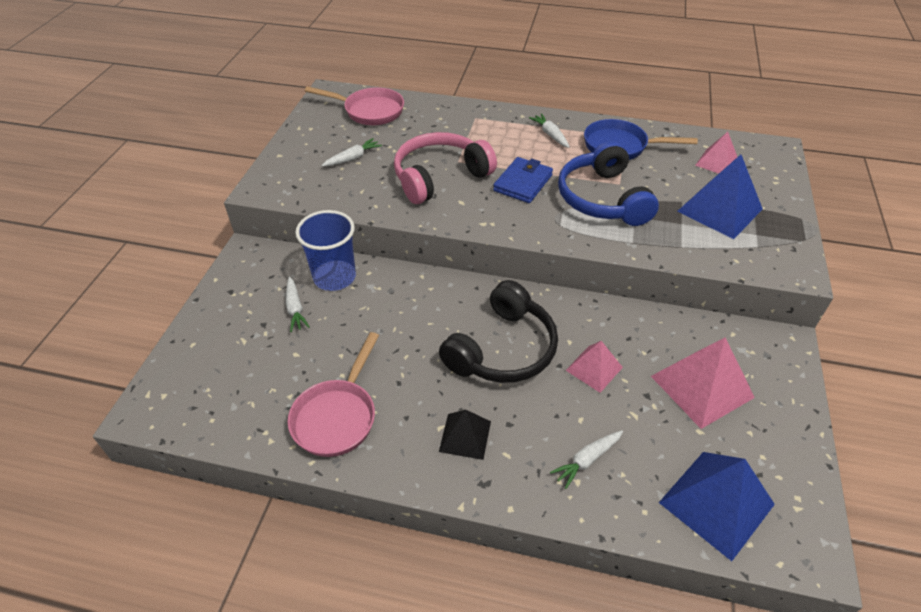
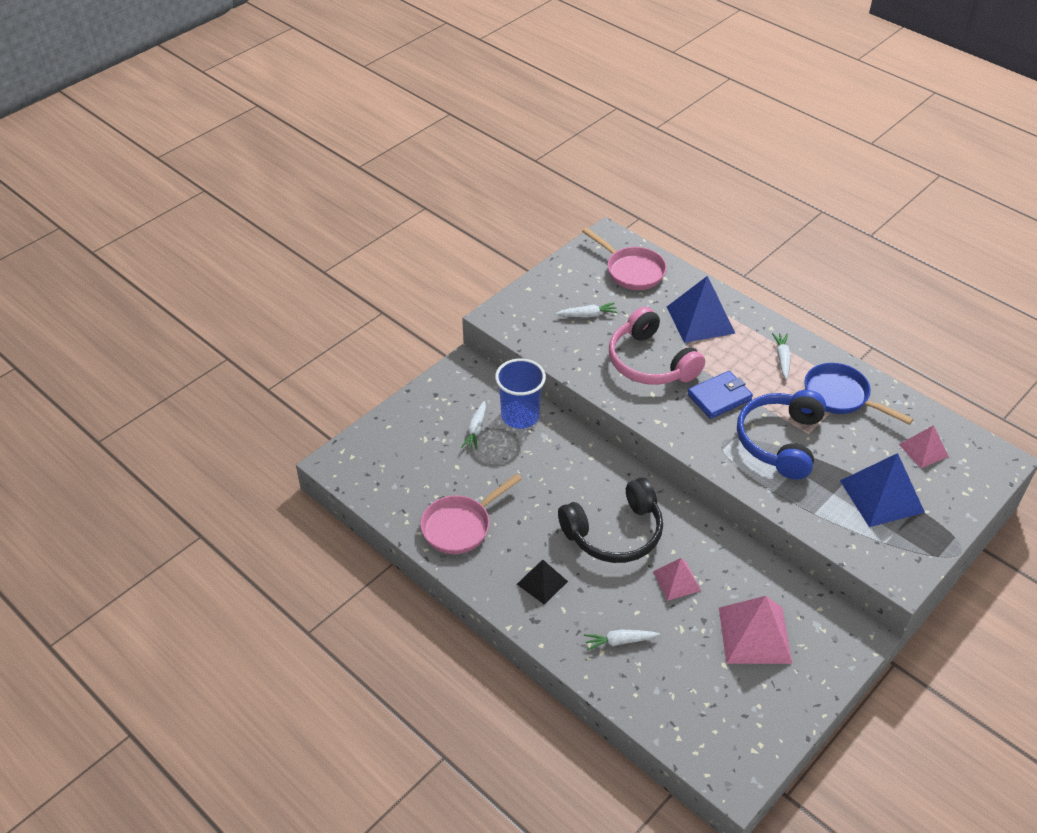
camera: 30 degrees right, 0 degrees up
pink headphones [394,132,497,204] -> pink headphones turned 120 degrees counterclockwise [609,307,705,385]
blue pyramid [659,452,775,561] -> blue pyramid moved to [667,276,736,343]

